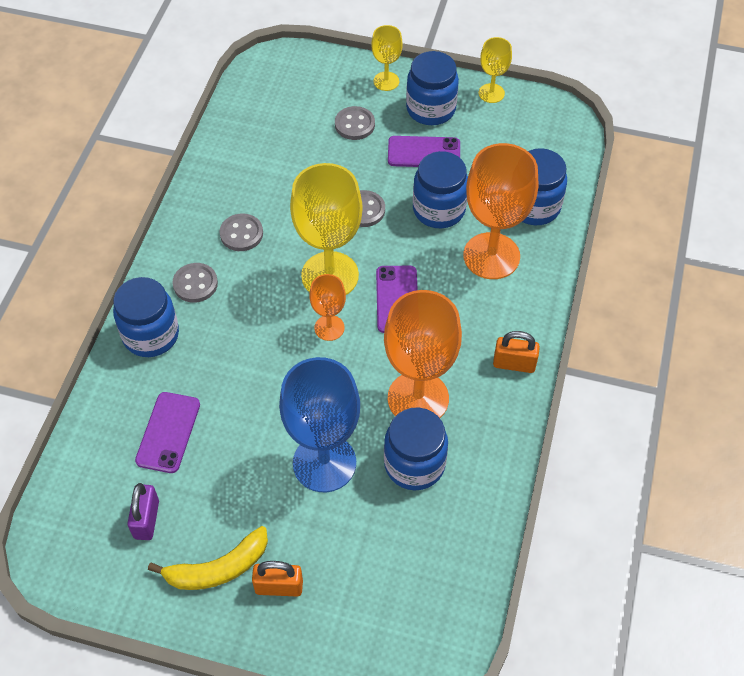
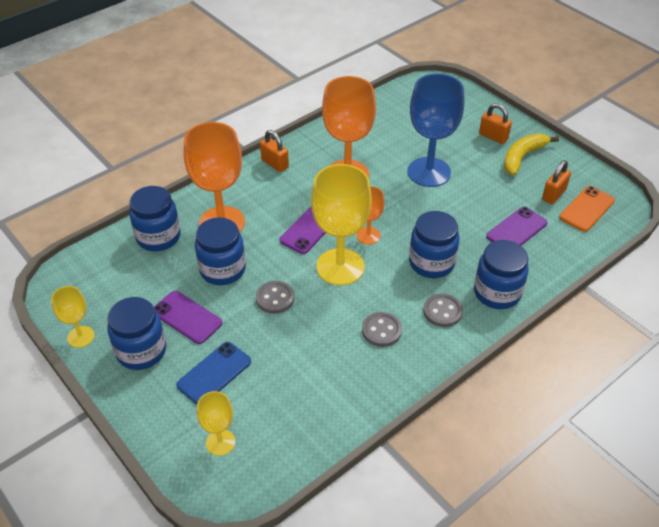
camera: 145 degrees left, 10 degrees down
purple padlock [127,483,159,540] -> orange padlock [542,160,571,204]
yellow banana [148,526,268,590] -> yellow banana turned 60 degrees counterclockwise [504,133,559,176]
grey button [335,106,375,140] -> blue phone [176,342,251,405]
yellow goblet [372,25,403,91] -> yellow goblet moved to [197,391,235,456]
blue jar [384,407,448,490] -> blue jar moved to [409,211,459,278]
none -> orange phone [559,186,615,232]

